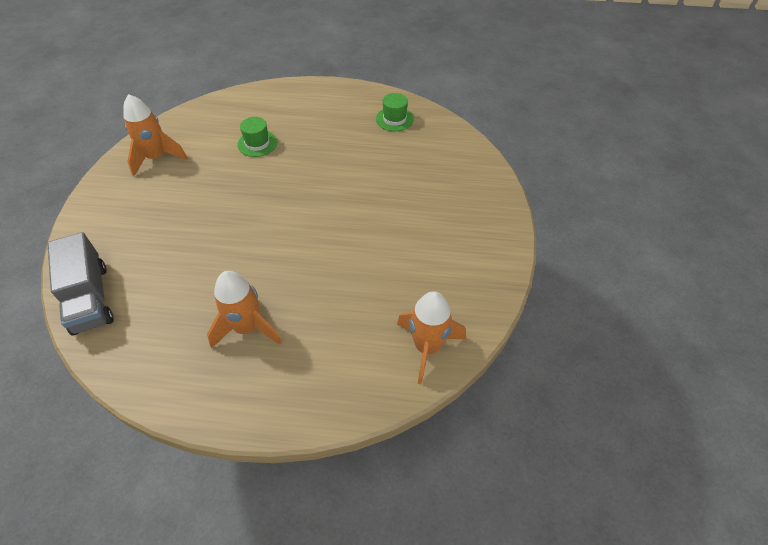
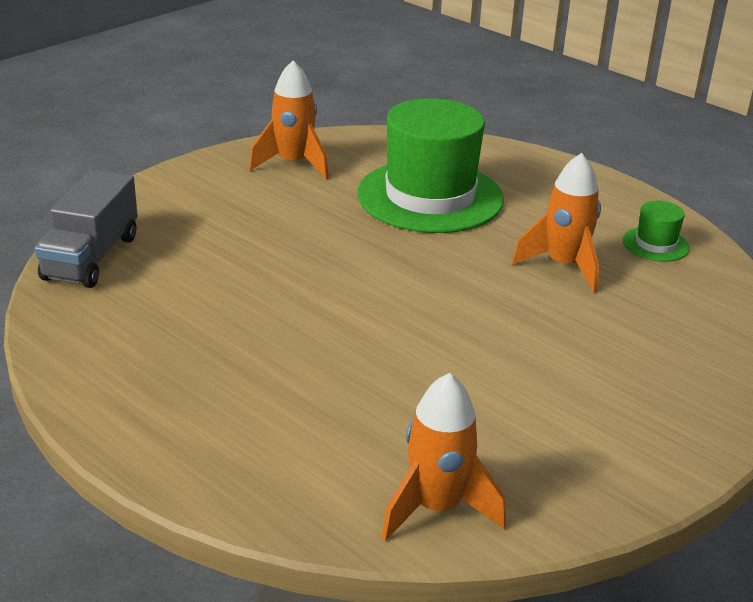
camera: 35 degrees right, 20 degrees down
orange rocket [207,271,282,349] -> orange rocket moved to [512,153,601,293]
green hat [237,117,277,157] -> green hat [357,98,504,233], size x2.35

